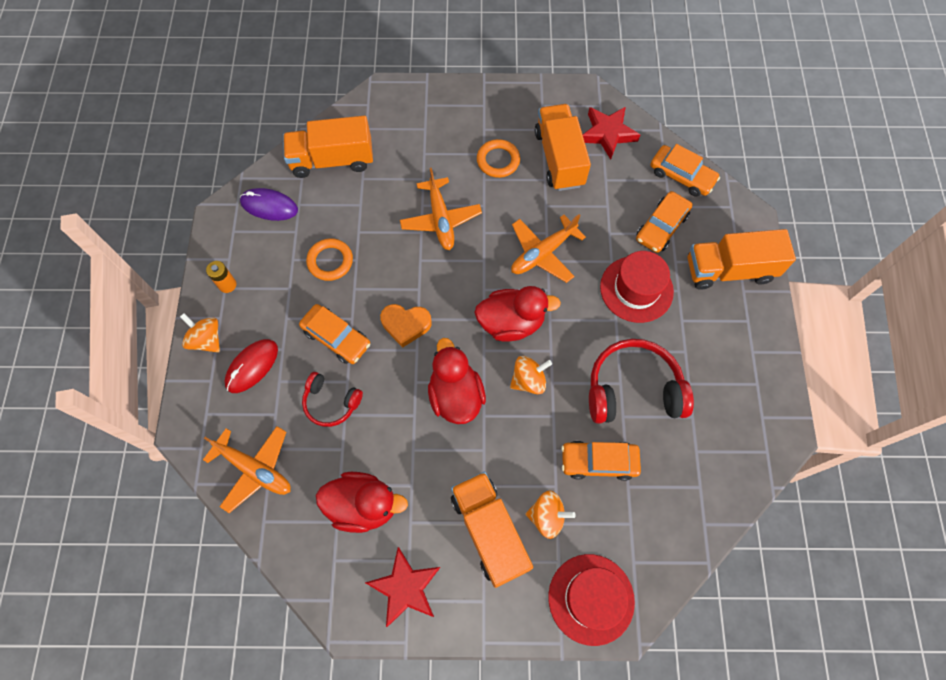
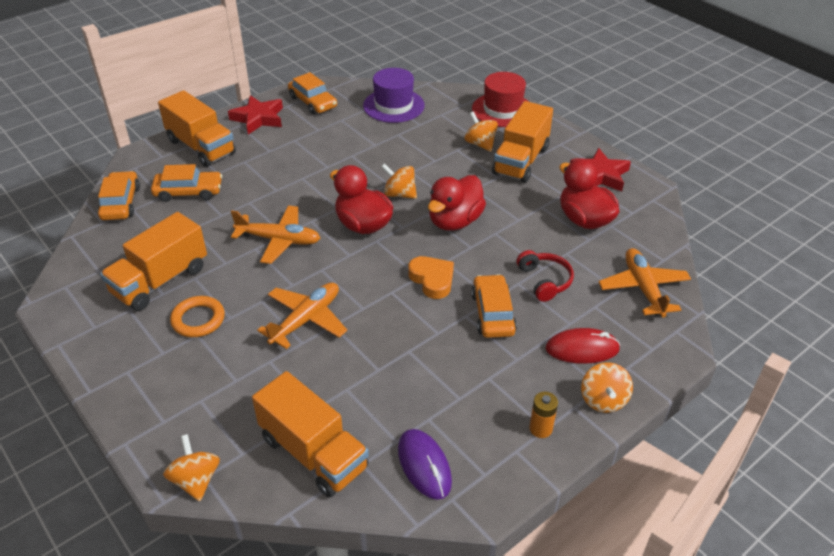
camera: 130 degrees left, 25 degrees down
orange ring [306,238,353,281] -> none
orange car [561,441,641,481] -> orange car moved to [288,72,337,114]
red star [583,107,640,160] -> red star moved to [228,95,283,134]
red headphones [589,339,694,424] -> none
red hat [600,251,674,323] -> none
none -> orange spinning top [163,434,220,501]
none -> purple hat [363,68,425,123]

